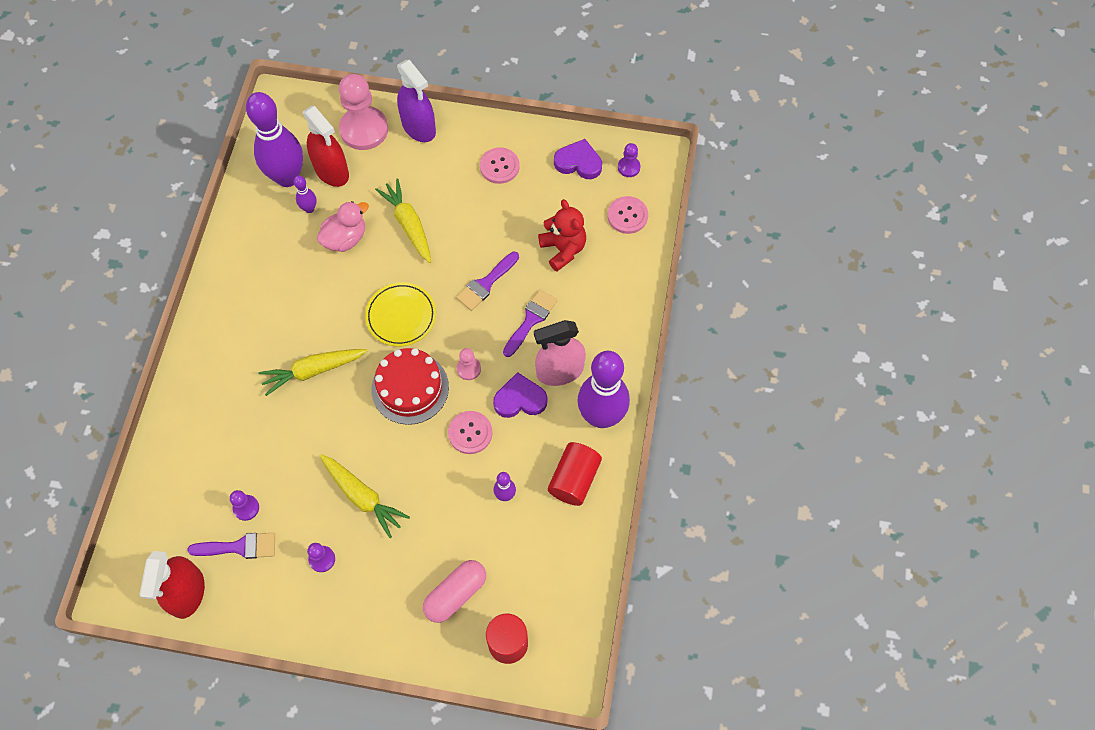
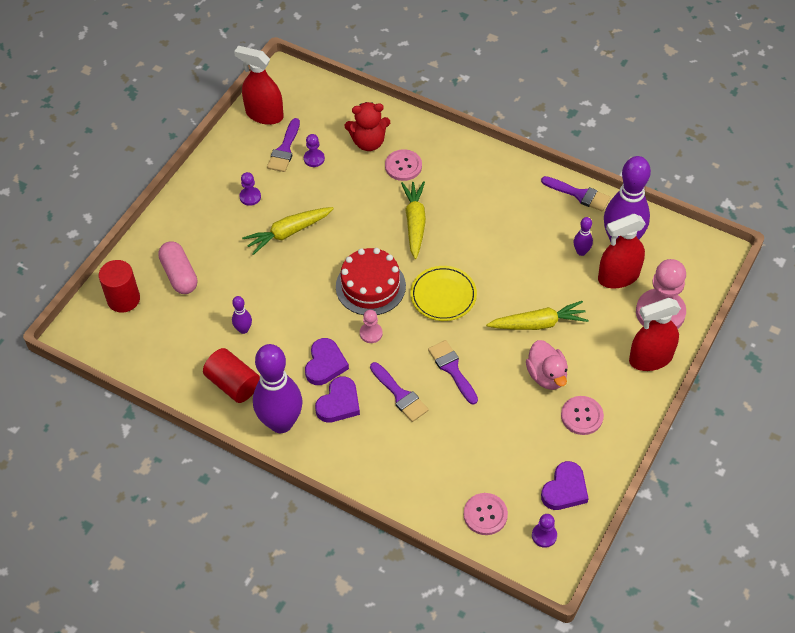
camera: 110 degrees right, 10 degrees down
pink duck [317,201,369,252] -> pink duck moved to [526,340,568,390]
purple spray bottle [397,60,436,142] -> red spray bottle [629,298,681,371]
pink button [448,411,492,454] -> pink button moved to [385,149,422,181]
pink spray bottle [534,320,586,386] -> purple heart [315,376,360,423]
red teddy bear [538,199,586,271] -> red teddy bear moved to [345,102,390,151]
none -> purple brush [541,176,610,211]

